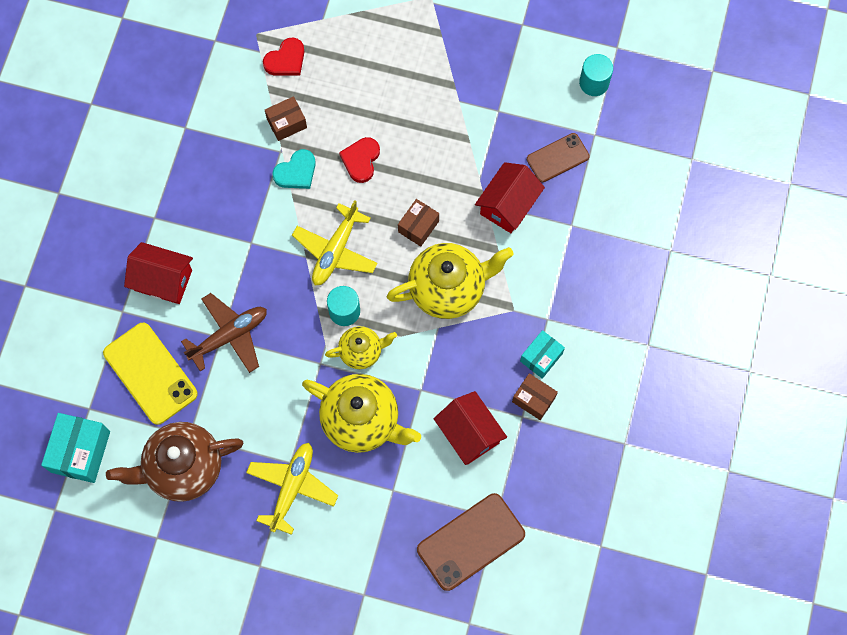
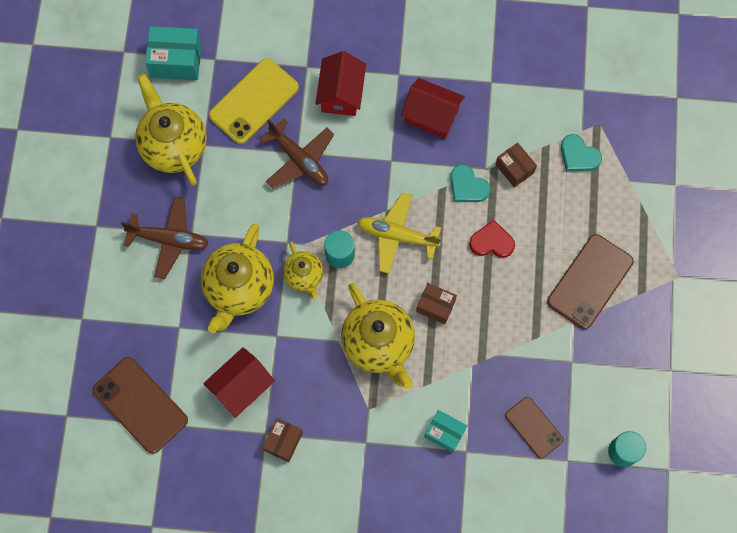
camera: 80 degrees right, 0 degrees up
brown teapot [106,422,243,502] -> yellow teapot [135,74,207,186]
yellow plane [246,443,338,535] -> brown plane [121,197,209,279]
red heart [263,38,304,76] -> turquoise heart [561,134,602,171]
red house [475,162,545,233] -> red house moved to [401,78,465,138]
turquoise box [520,330,565,379] -> turquoise box moved to [424,410,467,453]
none -> brown phone [547,234,634,329]

